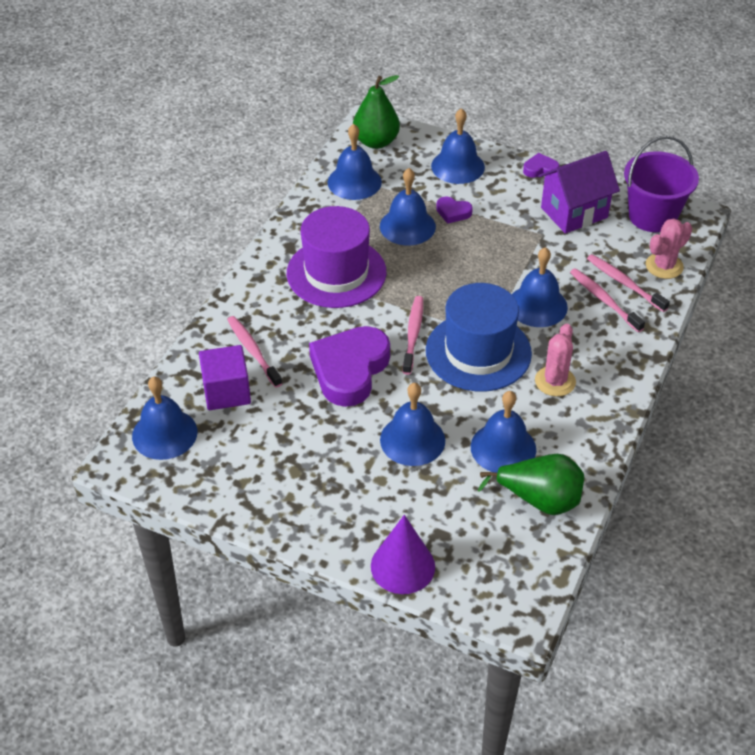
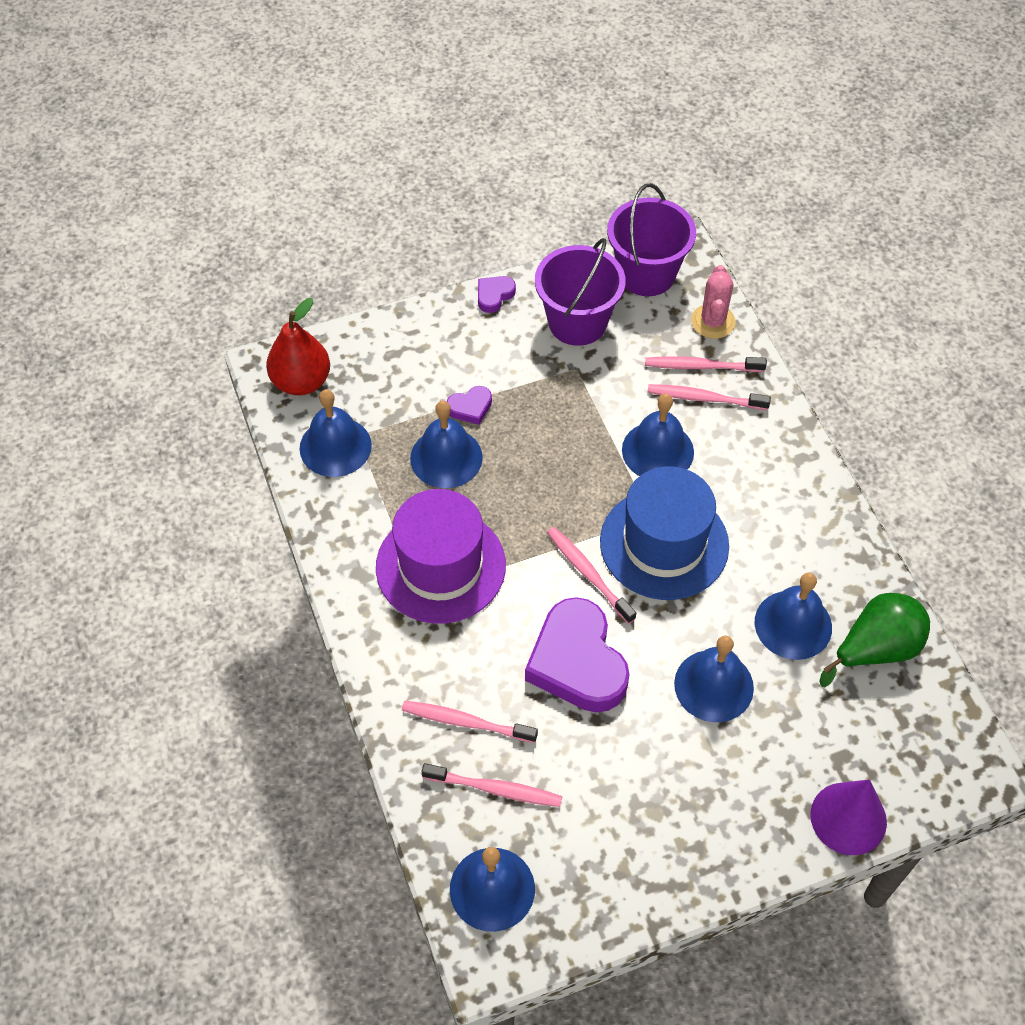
camera: 45 degrees left, 10 degrees up
purple cube [199,345,251,410] -> pink toothbrush [422,763,563,807]
green pear [353,75,400,149] -> red pear [266,298,330,395]
blue bell [431,108,485,184] -> none
pink cactus [535,324,576,396] -> none
purple house [538,151,620,234] -> purple bucket [535,238,626,346]

